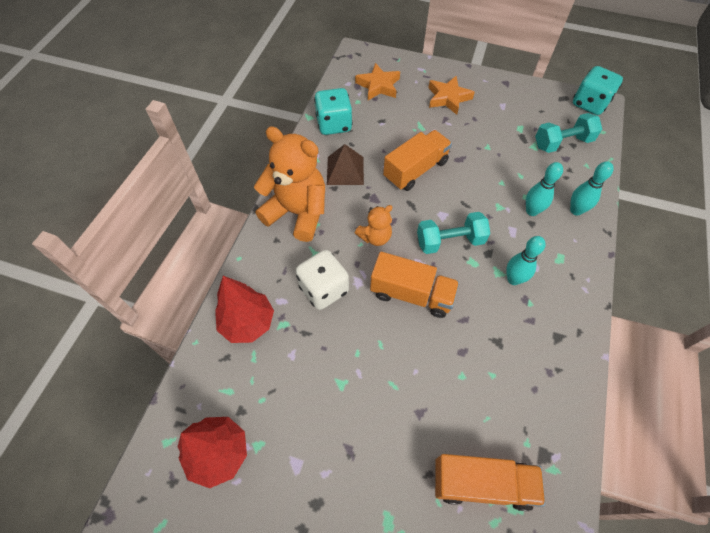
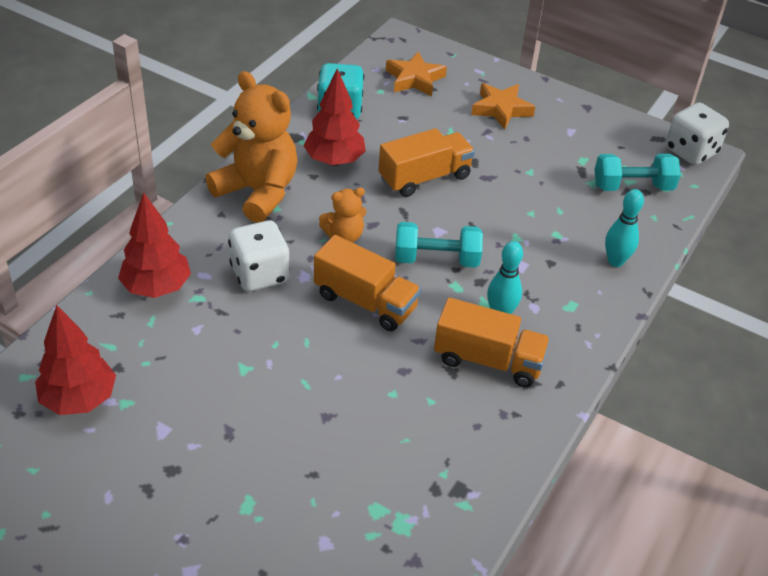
camera: 10 degrees right, 15 degrees down
brown pyramid [327,144,364,185] -> red tree [303,68,366,166]
orange truck [435,454,545,511] -> orange truck moved to [434,298,550,387]
turquoise bowling pin [526,162,563,216] -> none
turquoise dice [573,66,623,115] -> white dice [666,102,729,165]

